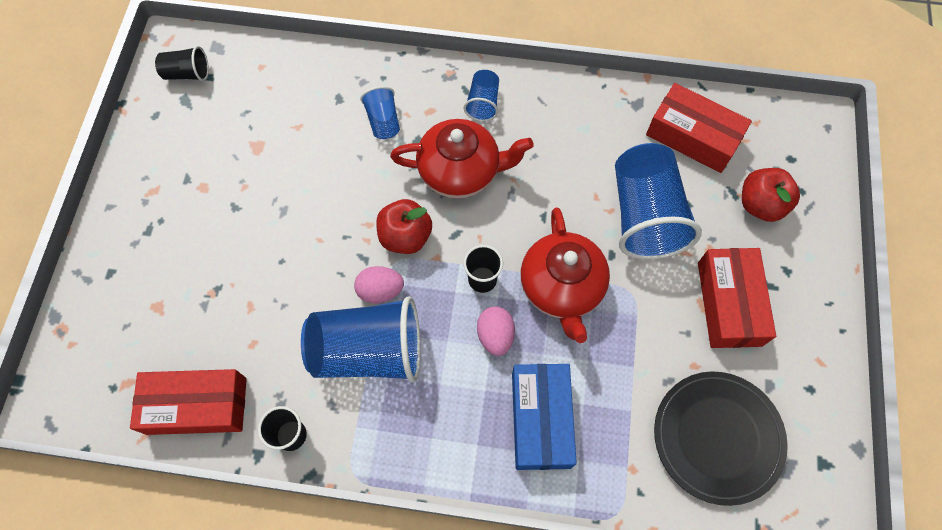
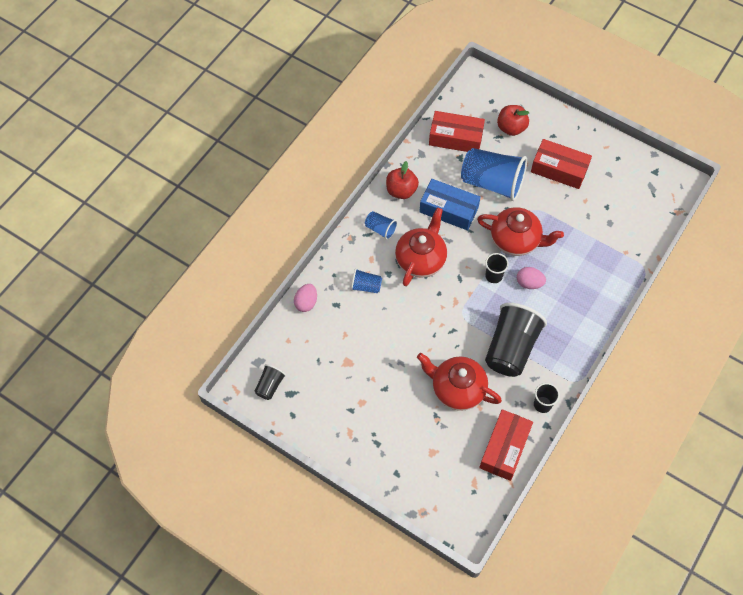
camera: 65 degrees left, 5 degrees down
blue cup [301,296,421,382] -> black cup [485,303,547,377]
pink egg [354,266,404,304] -> pink egg moved to [294,284,317,312]
red apple [376,199,432,254] -> red apple moved to [386,161,419,199]
blue box [512,364,577,470] -> blue box moved to [419,179,480,230]
red box [646,83,752,173] -> red box turned 45 degrees clockwise [429,111,485,152]
black plate [654,371,788,506] -> none
none -> red teapot [417,353,502,411]

